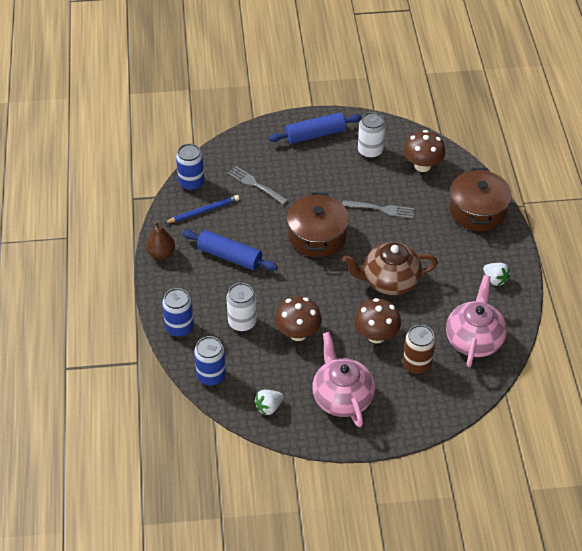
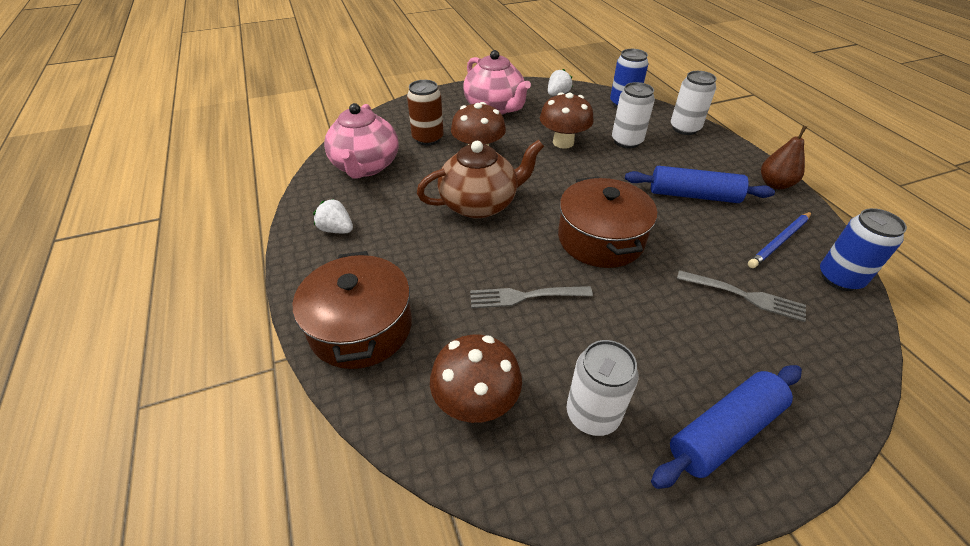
camera: 165 degrees right, 5 degrees down
blue can [162,288,194,337] -> white can [671,71,716,135]

